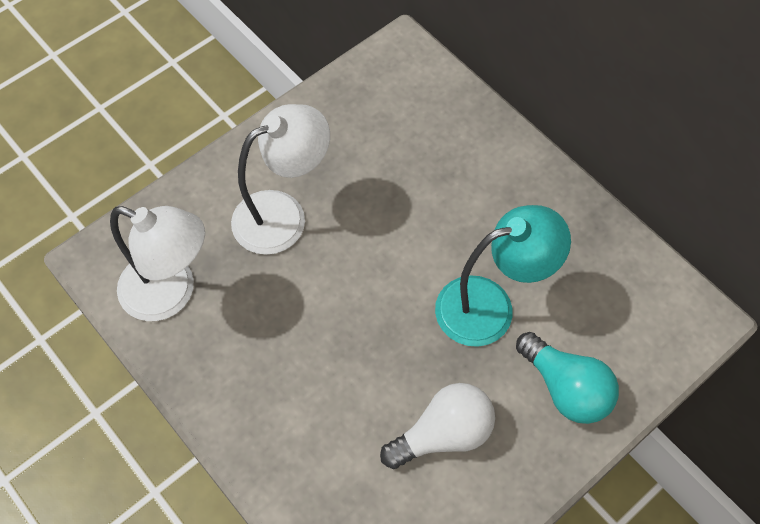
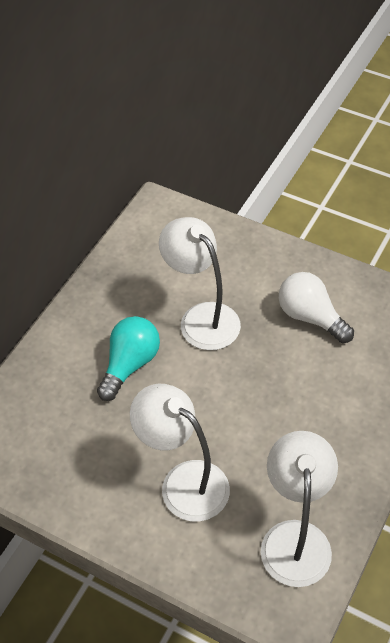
camera: 110 degrees left, 10 degrees down
turquoise lamp [435,205,571,347] -> white lamp [159,217,241,350]
turquoise light bulb [516,332,619,424] -> turquoise light bulb moved to [97,316,160,401]

